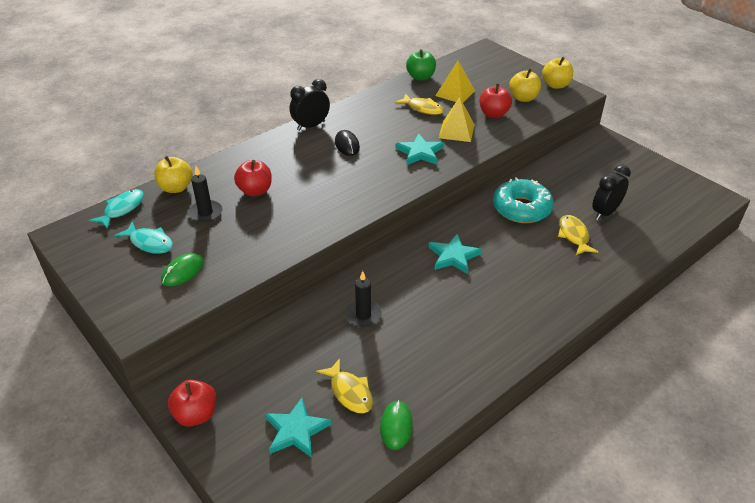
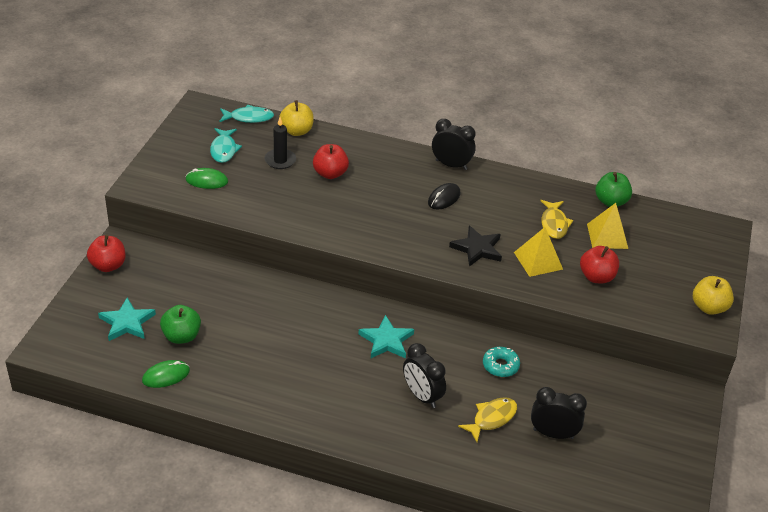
camera: 55 degrees right, 0 degrees up
yellow fish [316,358,373,414] -> green apple [160,305,201,344]
black candle [345,271,382,327] -> none
turquoise star [395,133,444,165] -> black star [449,226,502,267]
turquoise donut [493,177,554,223] -> turquoise donut [483,347,520,377], size x0.55
yellow apple [509,68,541,102] -> none
none -> black clock [403,343,446,408]

